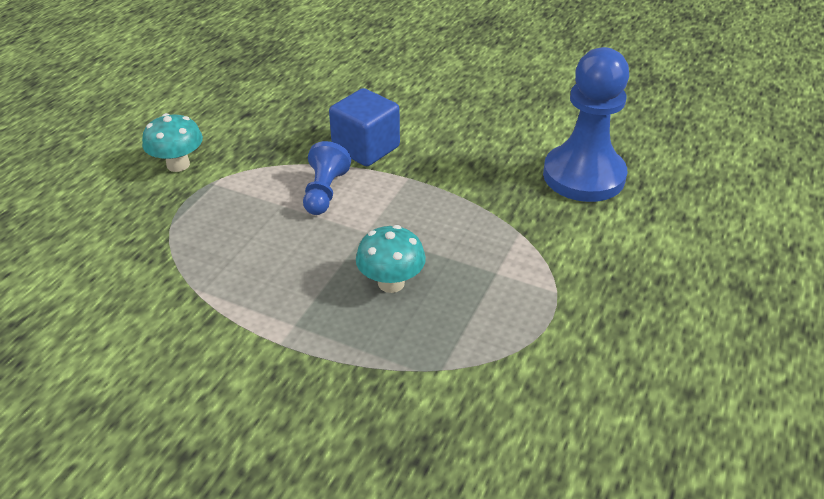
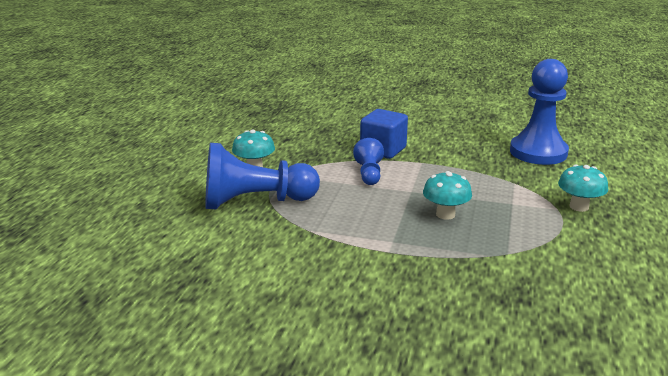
camera: 10 degrees left, 15 degrees down
none -> blue pawn [205,143,320,209]
none -> turquoise mushroom [558,165,608,212]

